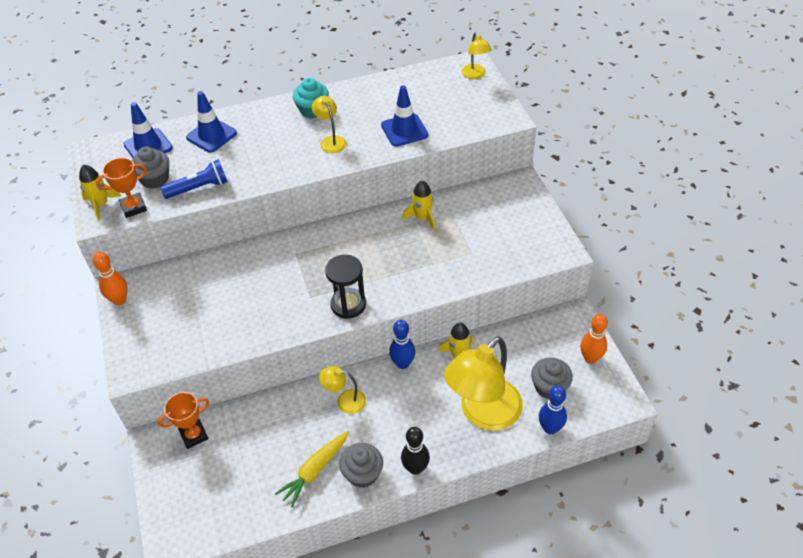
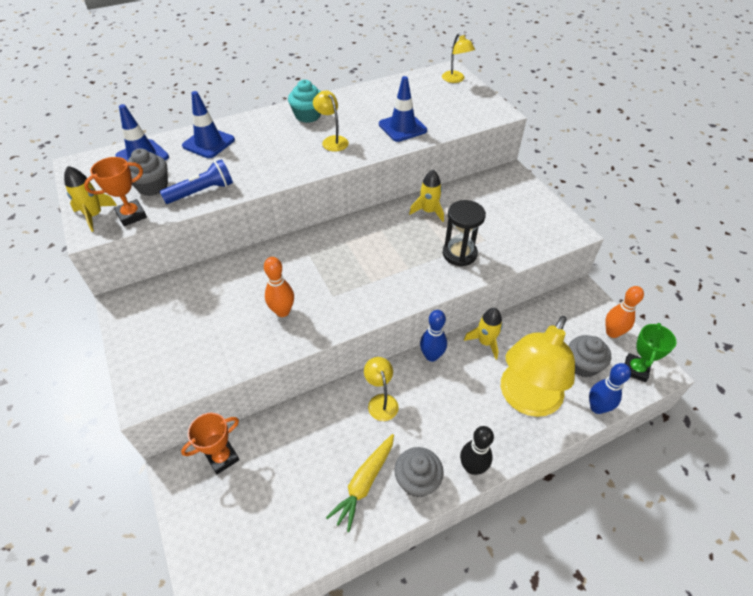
camera: 10 degrees left, 0 degrees up
orange bowling pin [93,252,128,305] -> orange bowling pin moved to [264,257,294,317]
yellow lamp [319,366,366,414] -> yellow lamp turned 75 degrees clockwise [364,357,399,421]
black hourglass [325,255,366,319] -> black hourglass moved to [443,200,486,266]
none -> green trophy [625,323,676,382]

